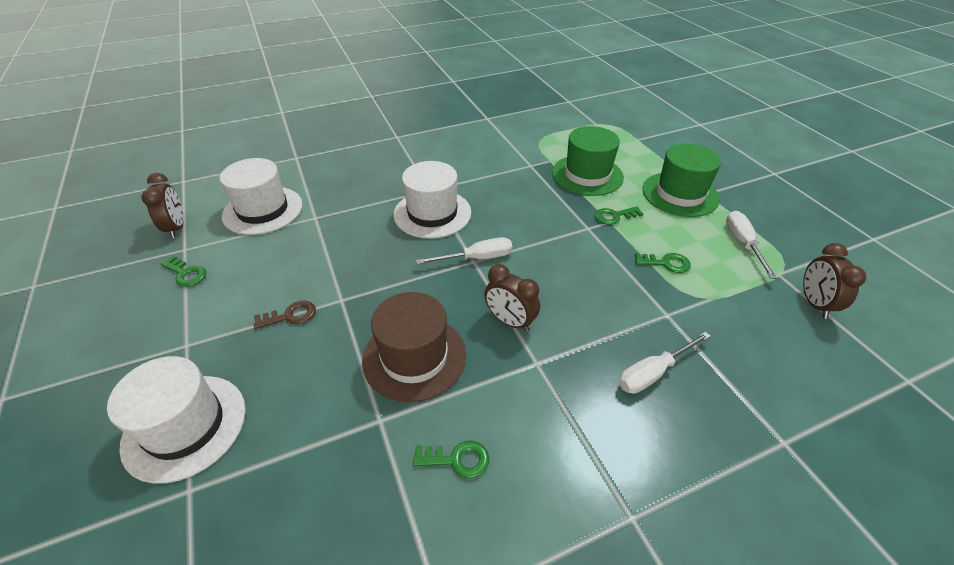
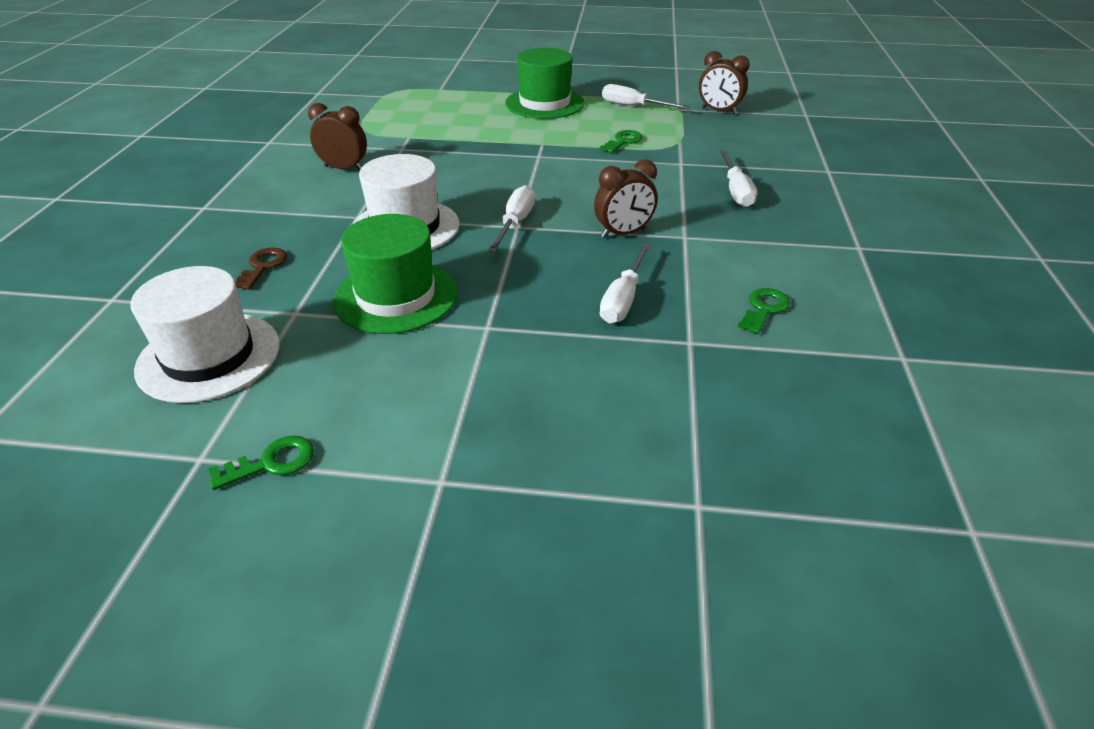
camera: 60 degrees left, 5 degrees down
white hat [107,356,246,484] -> none
brown clock [141,173,184,238] -> brown clock moved to [308,103,367,170]
brown key [253,300,316,329] -> brown key moved to [235,247,287,290]
brown hat [362,292,466,402] -> white screwdriver [600,243,651,324]
green hat [552,126,624,196] -> green hat moved to [333,214,458,334]
green key [595,206,643,225] -> none

